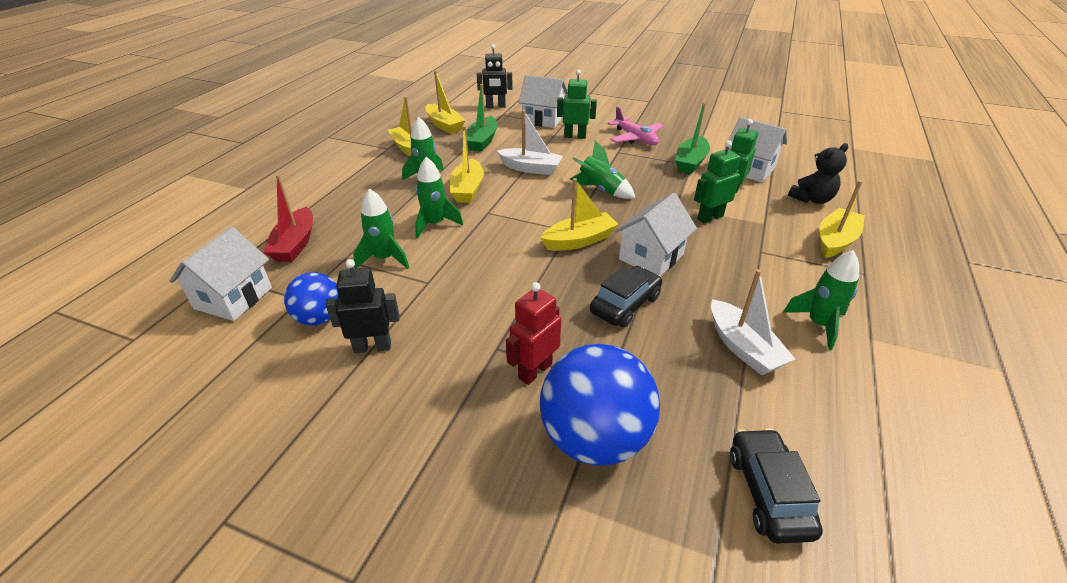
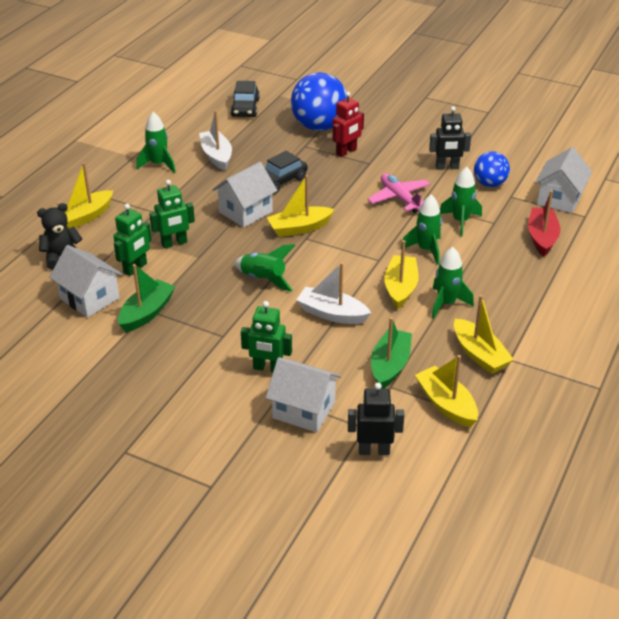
camera: 175 degrees left, 0 degrees up
pink plane [608,106,664,145] -> pink plane moved to [367,173,431,213]

